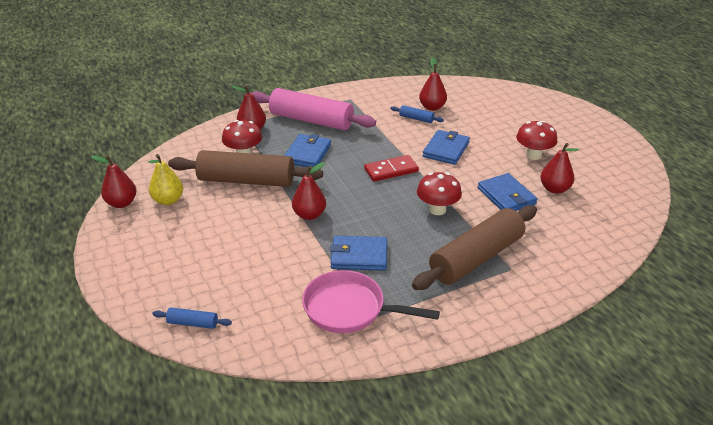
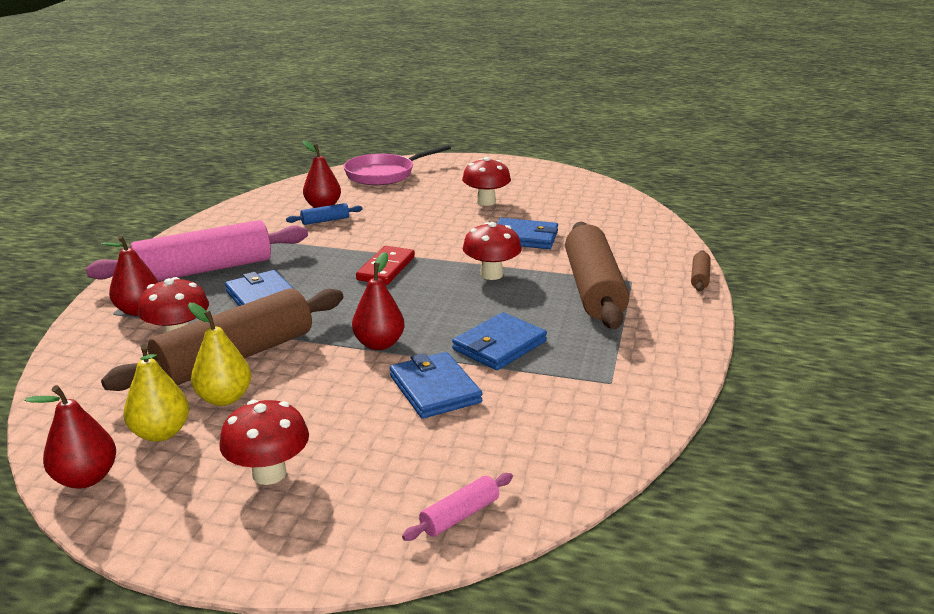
camera: 50 degrees left, 10 degrees down
blue rolling pin [152,307,232,329] -> pink rolling pin [402,473,513,541]
pink pan [302,270,440,333] -> pink pan moved to [344,145,451,185]
blue wallet [423,130,470,165] -> blue wallet moved to [390,352,483,419]
red pear [540,143,579,194] -> none
none -> yellow pear [188,303,252,406]
none -> red mushroom [219,400,309,485]
none -> brown rolling pin [691,250,711,292]

